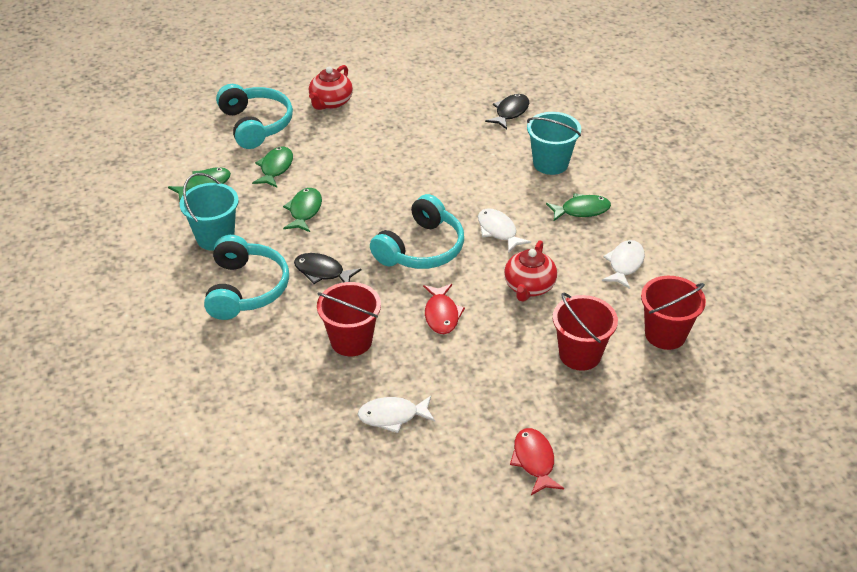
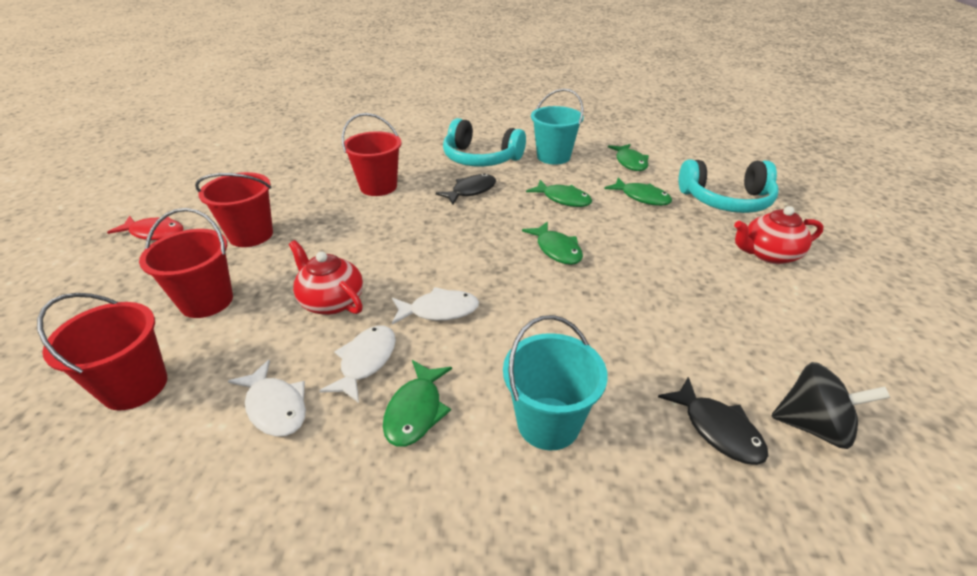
camera: 115 degrees right, 5 degrees down
red teapot [309,65,353,110] -> red teapot turned 60 degrees counterclockwise [734,206,824,264]
white fish [358,396,435,433] -> white fish moved to [319,325,396,403]
turquoise headphones [370,194,464,269] -> none
red fish [423,284,465,334] -> none
none -> red bucket [195,172,273,247]
none -> green fish [522,221,583,265]
none -> black spinning top [771,362,890,449]

